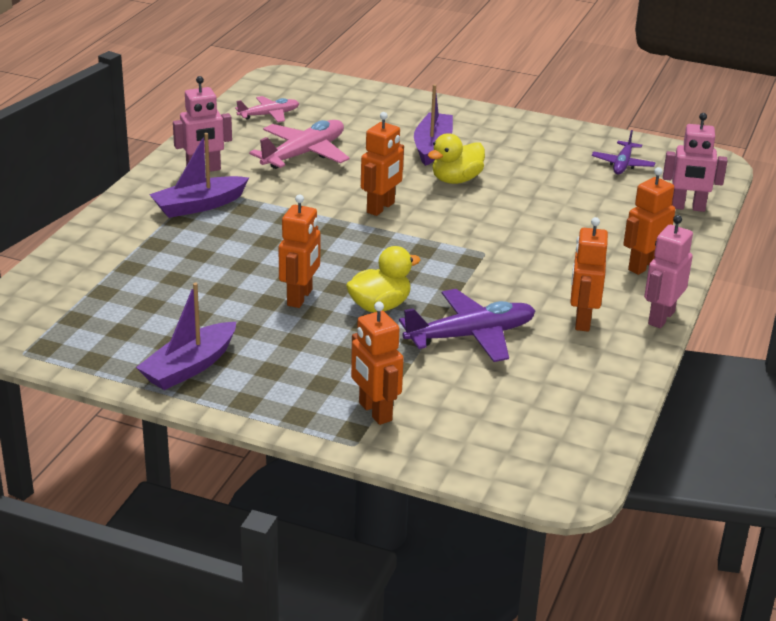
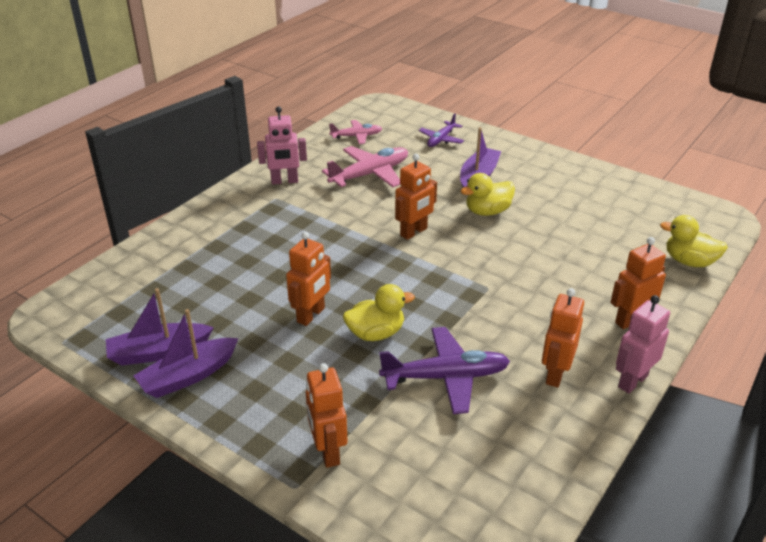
camera: 15 degrees right, 5 degrees up
purple boat [149,133,249,218] -> purple boat moved to [106,288,214,366]
purple plane [592,130,656,174] -> purple plane moved to [419,114,464,147]
pink robot [663,113,727,212] -> yellow duck [660,215,728,267]

